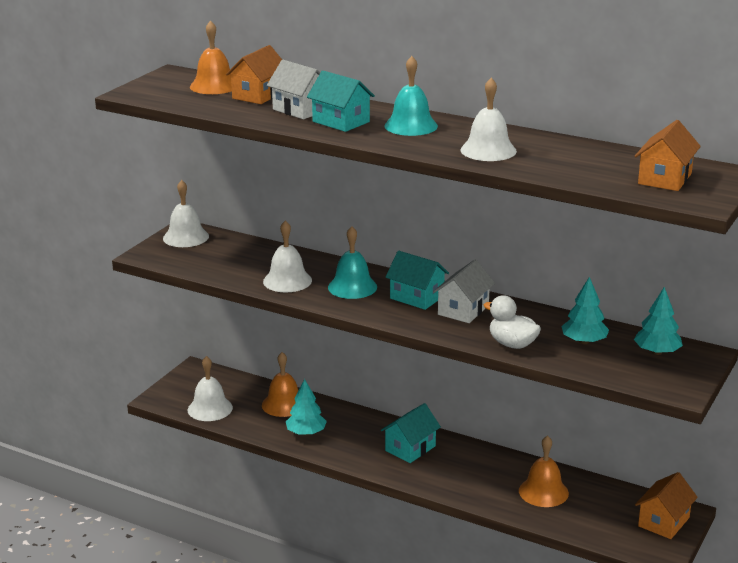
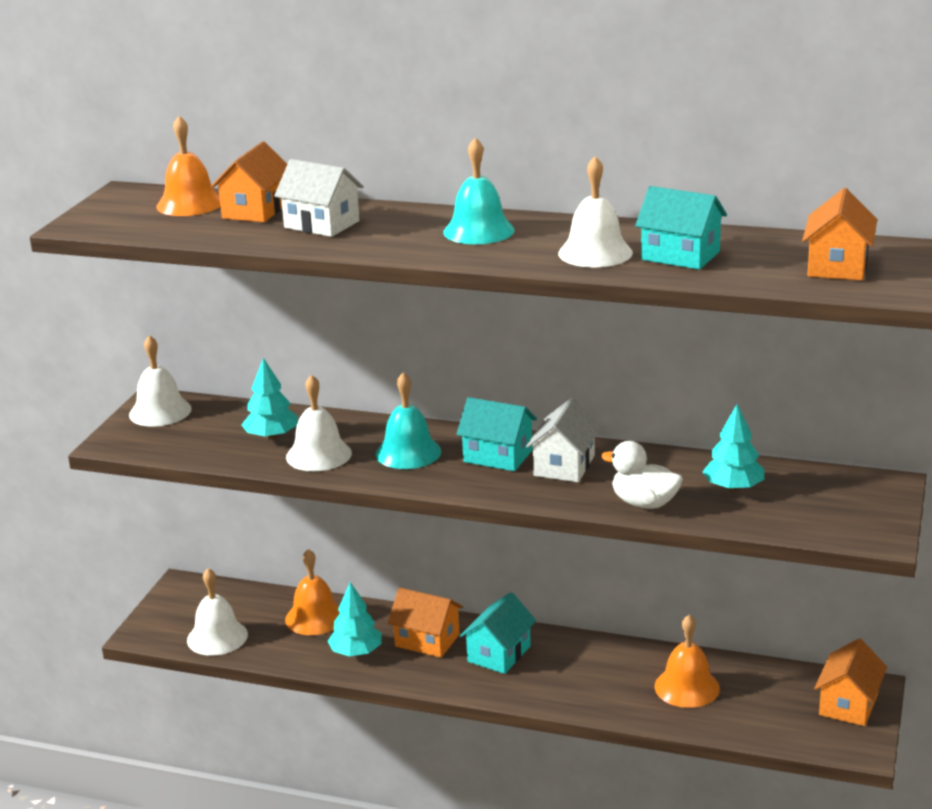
camera: 10 degrees left, 0 degrees up
turquoise house [307,71,375,132] -> turquoise house moved to [635,186,727,270]
turquoise tree [634,287,683,355] -> turquoise tree moved to [241,358,298,440]
none -> orange house [388,588,463,658]

